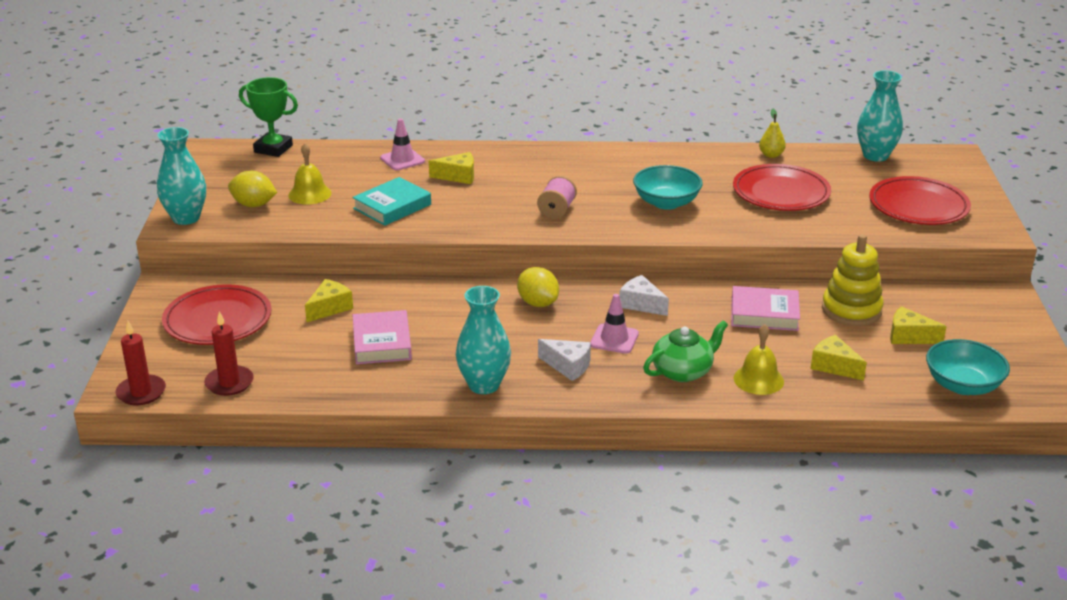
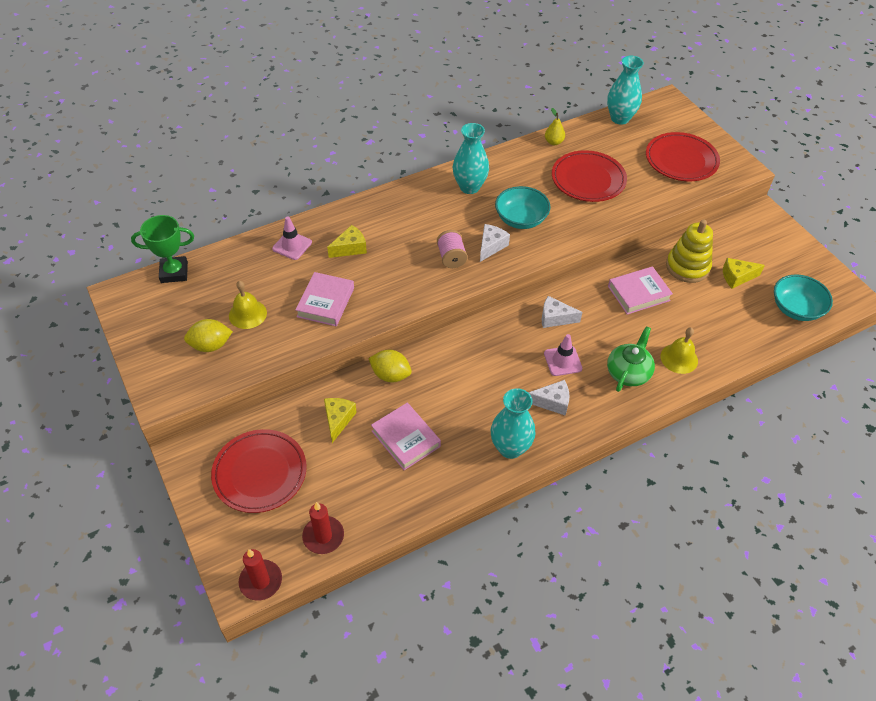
camera: 30 degrees left, 20 degrees up
turquoise vase [157,127,206,225] -> turquoise vase moved to [453,123,489,194]
turquoise book [352,177,431,226] -> pink book [295,272,354,327]
yellow lemon [517,267,559,307] -> yellow lemon moved to [368,350,412,382]
yellow cheese [811,335,867,381] -> none
none -> white cheese [480,224,510,262]

